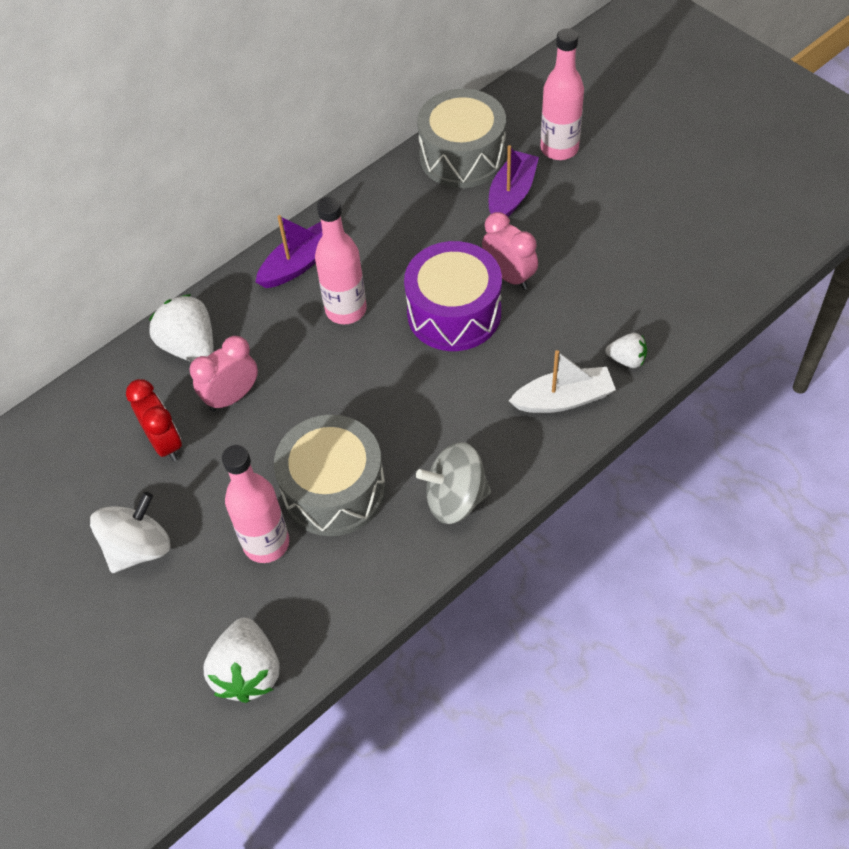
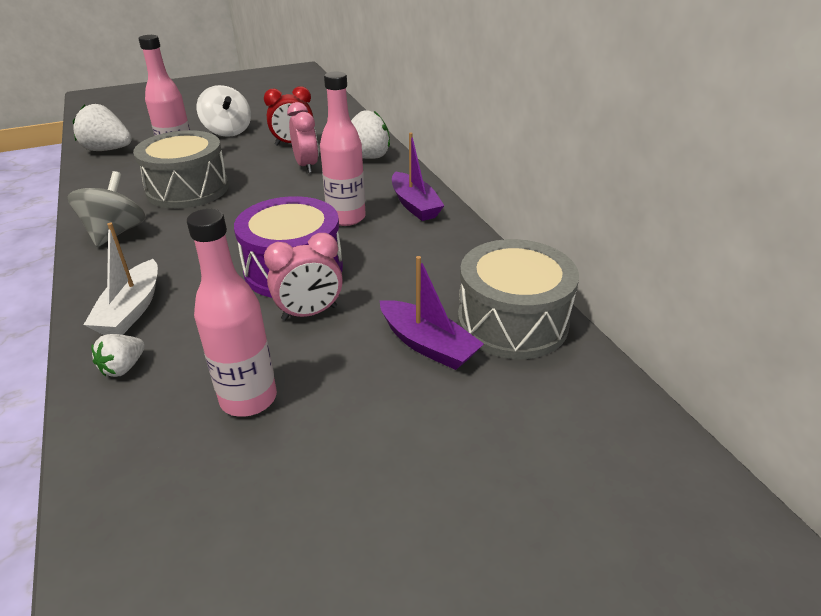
camera: 105 degrees right, 20 degrees down
pink bottle [540,28,584,160] -> pink bottle moved to [187,209,277,417]

